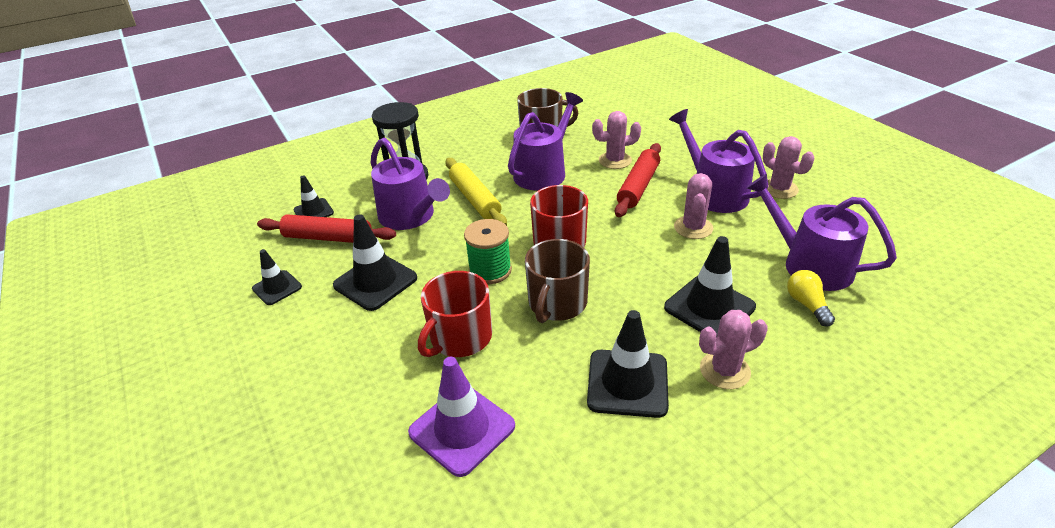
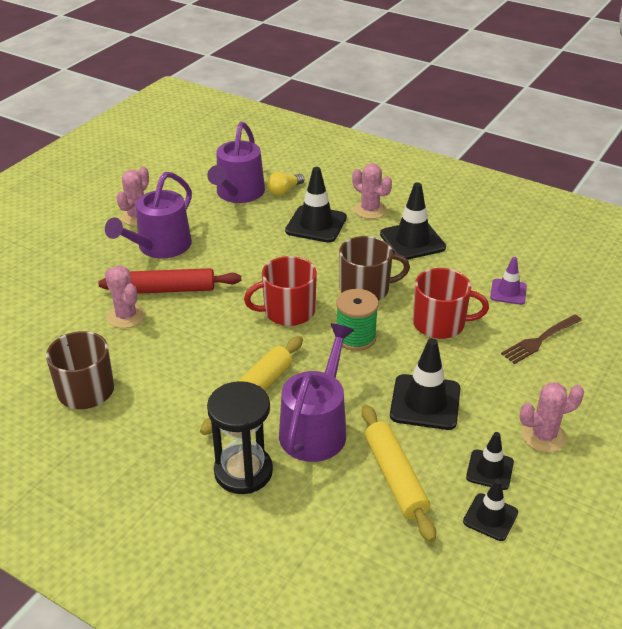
camera: 120 degrees left, 0 degrees up
red rolling pin [257,214,396,243] -> yellow rolling pin [361,405,436,542]
black traffic cone [294,175,334,217] -> black traffic cone moved to [463,479,518,541]
purple traffic cone [408,357,515,477] -> purple traffic cone [490,257,527,305], size x0.60
purple watering can [508,92,583,191] -> none
pink cactus [674,173,713,239] -> pink cactus moved to [519,382,584,452]
none -> brown fork [501,315,582,364]

